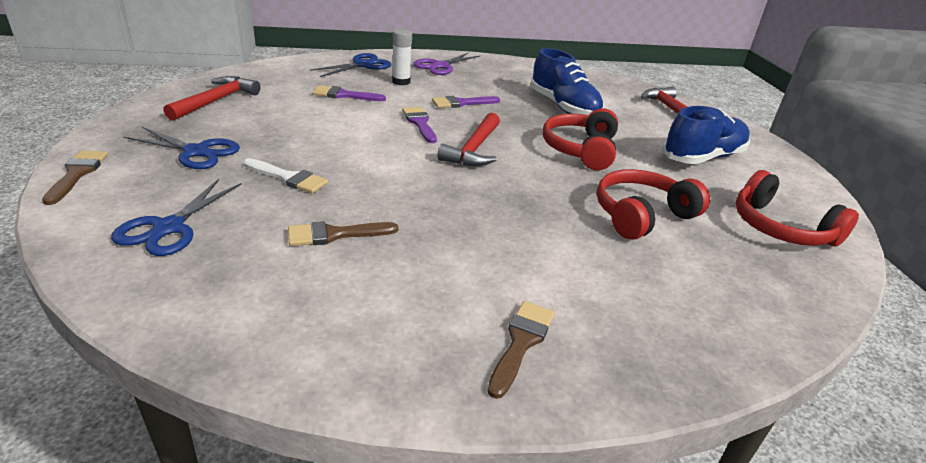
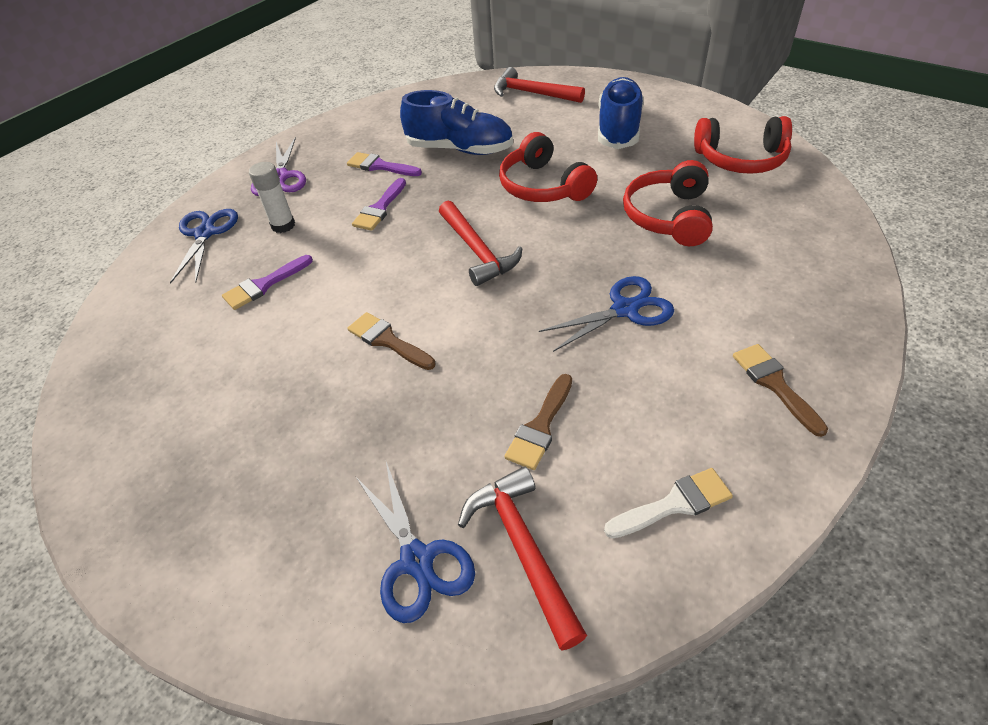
camera: 40 degrees left, 15 degrees up
brown brush [42,151,108,205] -> brown brush moved to [347,312,435,370]
blue scissors [124,127,240,169] -> blue scissors moved to [539,276,674,352]
red hammer [163,76,261,121] -> red hammer moved to [458,466,587,651]
white brush [244,158,328,194] -> white brush moved to [604,468,733,538]
purple brush [402,107,437,143] -> purple brush moved to [347,152,422,176]

